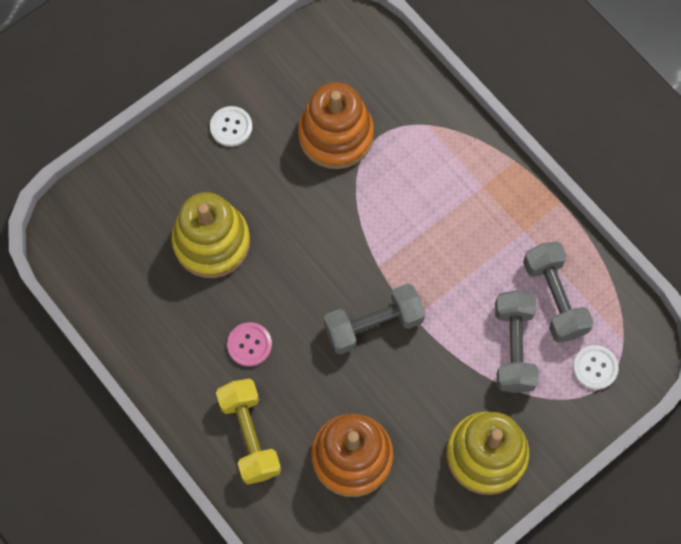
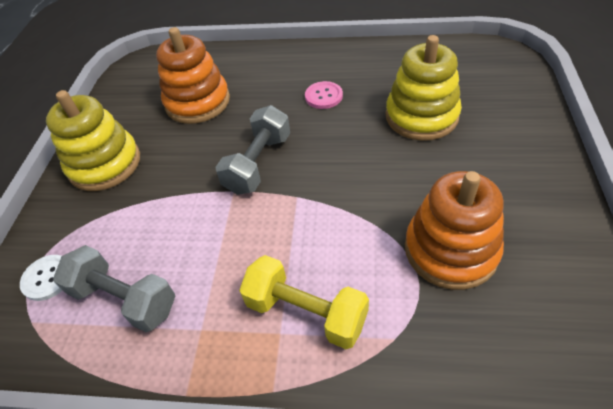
camera: 140 degrees right, 20 degrees down
white button [210,106,252,147] -> none
yellow dumbbell [216,379,281,485] -> yellow dumbbell moved to [239,255,369,349]
grey dumbbell [495,290,539,393] -> none

